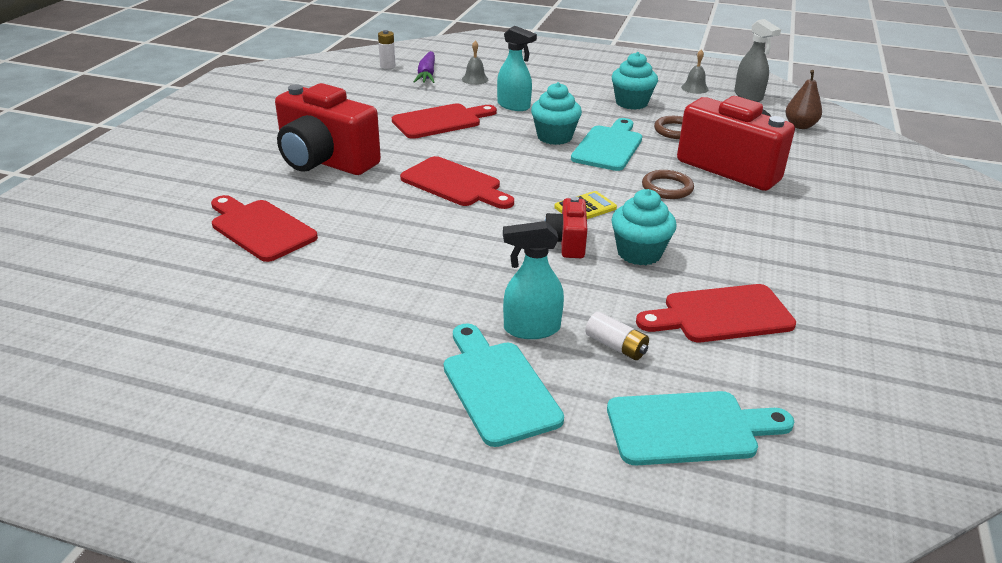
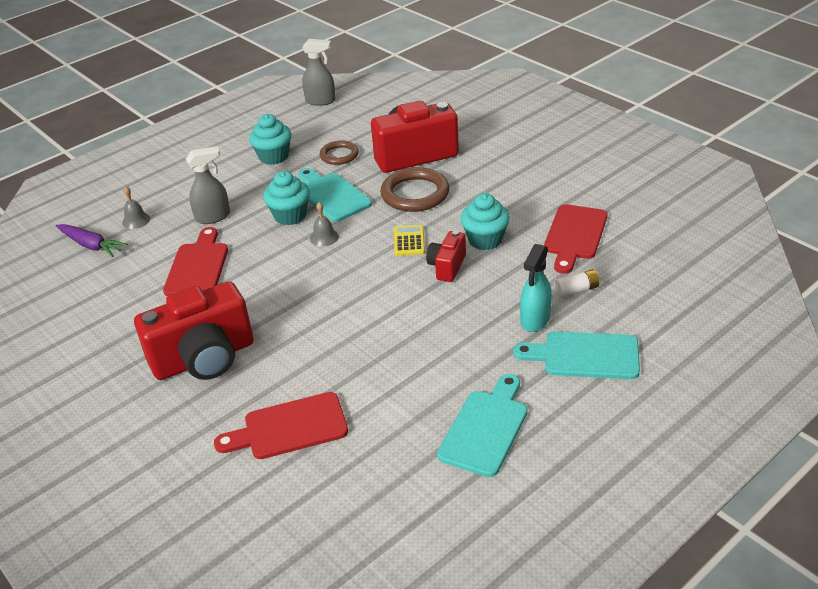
camera: 55 degrees left, 5 degrees up
white battery [378,30,395,69] -> none
red cutting board [400,156,514,209] -> none
turquoise spray bottle [497,26,537,111] -> grey spray bottle [186,146,230,224]
red camera [545,196,588,258] -> red camera turned 75 degrees clockwise [426,231,466,282]
turquoise cutting board [607,391,794,466] -> turquoise cutting board moved to [437,374,527,477]
brown ring [642,170,694,199] -> brown ring [381,167,449,212], size x1.65
grey bell [681,49,708,94] -> grey bell moved to [310,202,339,246]
brown pear [785,70,822,129] -> none

